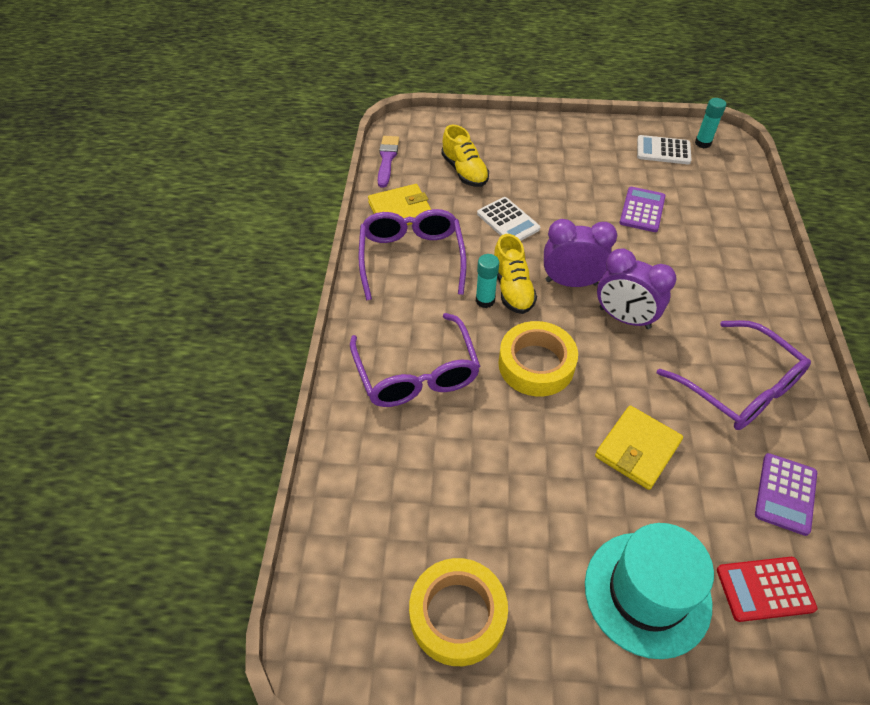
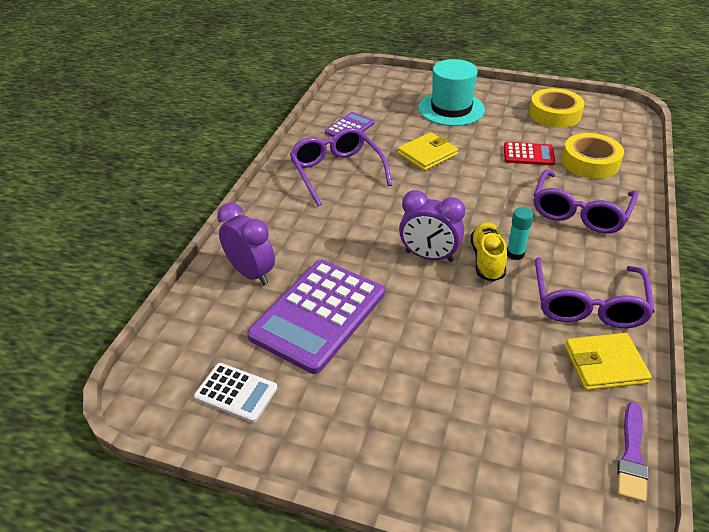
camera: 165 degrees left, 10 degrees down
purple glasses [350,313,480,407] -> purple glasses turned 150 degrees counterclockwise [533,169,638,234]
yellow shoe [441,125,489,187] -> none
white calculator [477,197,540,241] -> none
yellow tape [499,321,578,396] -> yellow tape moved to [562,133,624,179]
purple clock [597,249,676,329] -> purple clock moved to [217,203,275,285]
purple calculator [619,187,666,232] -> purple calculator [247,260,385,374], size x1.98
turquoise glue stick [695,98,726,148] -> none
red calculator [717,557,818,622] -> red calculator moved to [504,142,555,165]

